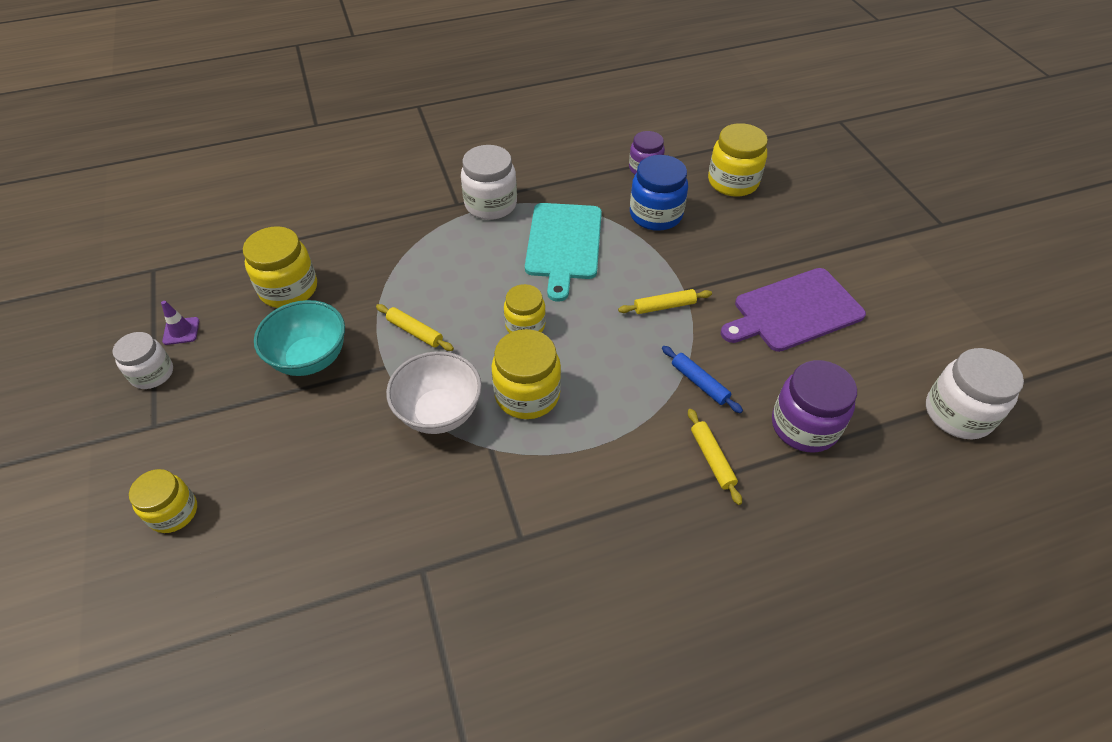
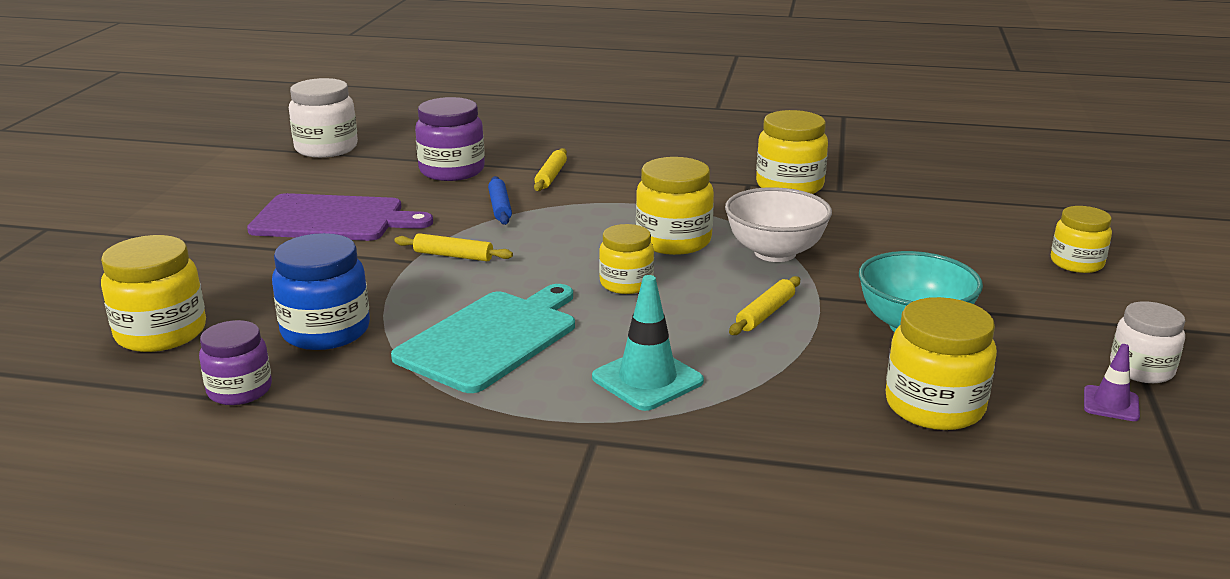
camera: 150 degrees left, 25 degrees down
yellow rolling pin [376,304,454,351] -> yellow rolling pin turned 60 degrees clockwise [729,276,800,335]
white jar [461,145,517,220] -> none
none -> turquoise traffic cone [592,275,704,411]
none -> yellow jar [756,110,828,194]

